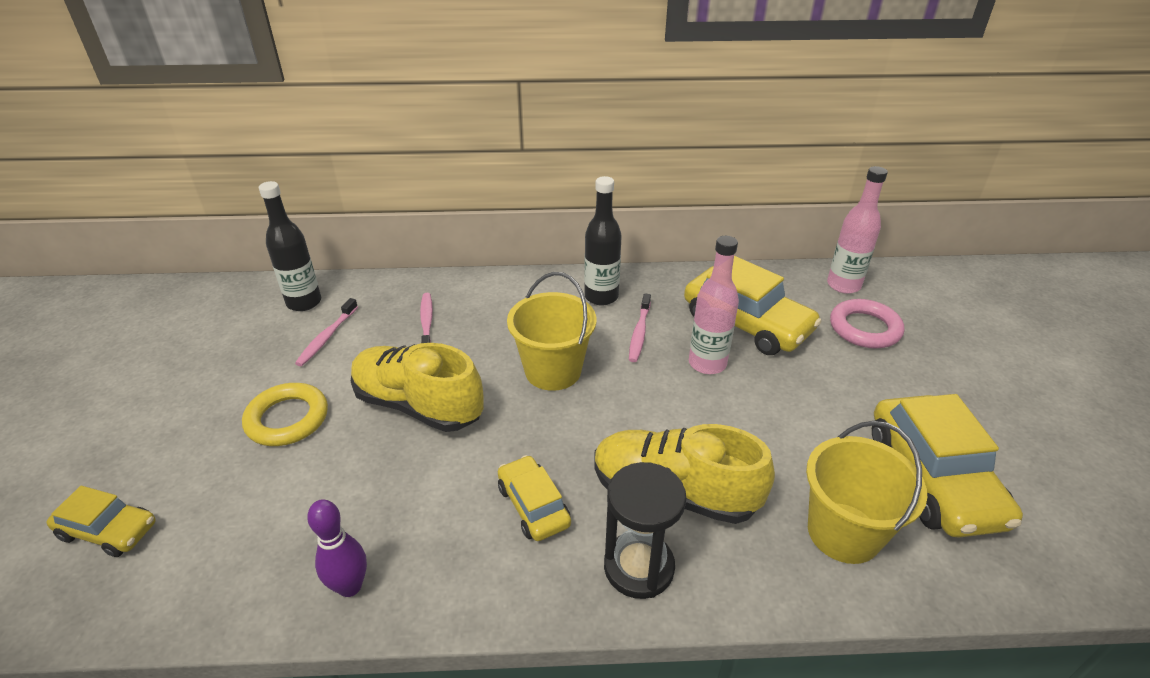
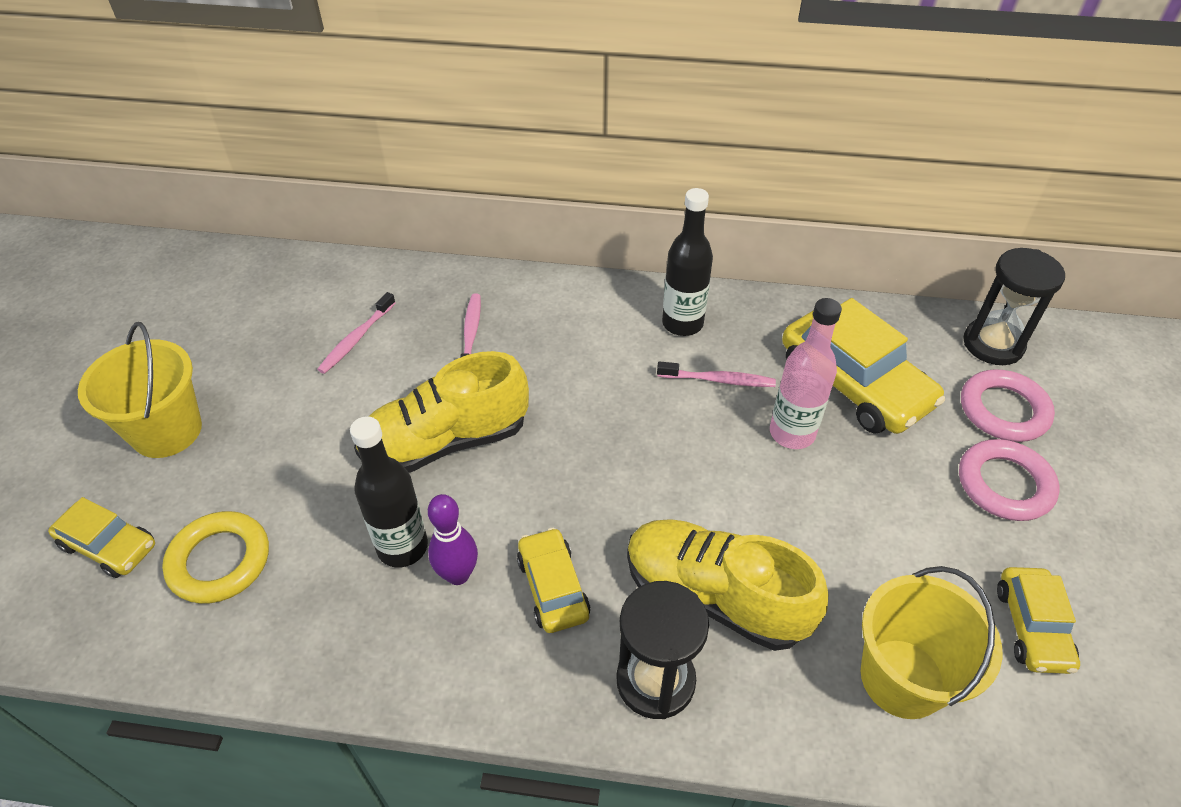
camera: 10 degrees right, 10 degrees up
yellow ring [242,383,328,446] -> yellow ring moved to [162,511,269,604]
black bottle [259,181,321,311] -> black bottle moved to [350,416,428,568]
purple bowling pin [307,499,367,597] -> purple bowling pin moved to [428,494,478,585]
yellow shoe [351,343,484,432] -> yellow shoe turned 60 degrees counterclockwise [354,351,529,472]
yellow bucket [507,272,596,391] -> yellow bucket moved to [78,322,202,458]
pink toothbrush [629,294,651,362] -> pink toothbrush turned 105 degrees counterclockwise [657,361,776,387]
pink bottle [827,166,888,294] -> black hourglass [963,248,1065,365]
yellow car [872,394,1023,538] -> yellow car [997,567,1080,674], size x0.56
none -> pink ring [959,439,1059,521]

